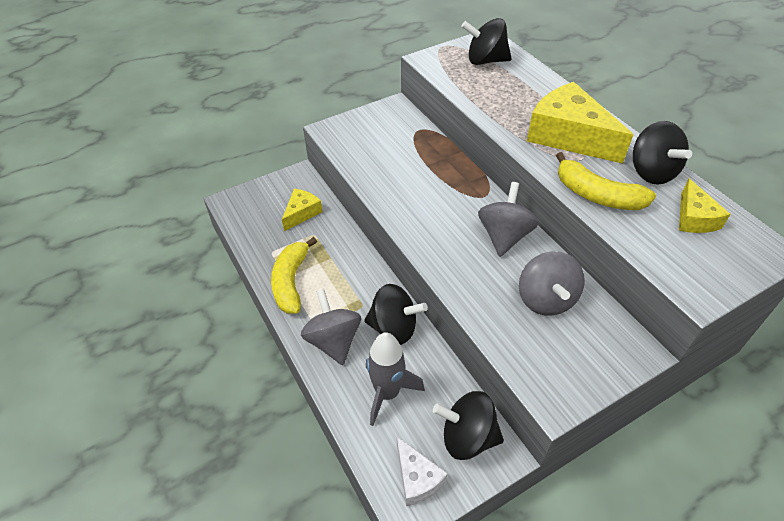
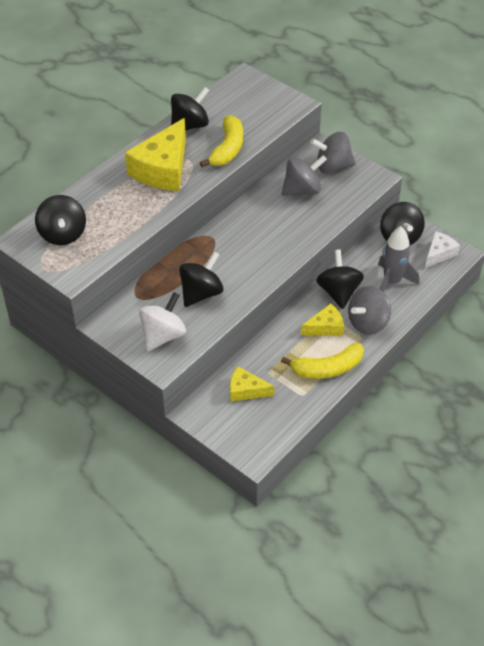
camera: 110 degrees left, 0 degrees up
grey spinning top [478,182,539,257] -> grey spinning top moved to [310,132,356,174]
yellow cheese [679,178,730,233] -> yellow cheese moved to [301,304,344,336]
none -> white spinning top [139,292,186,351]
none -> black spinning top [179,251,224,307]

